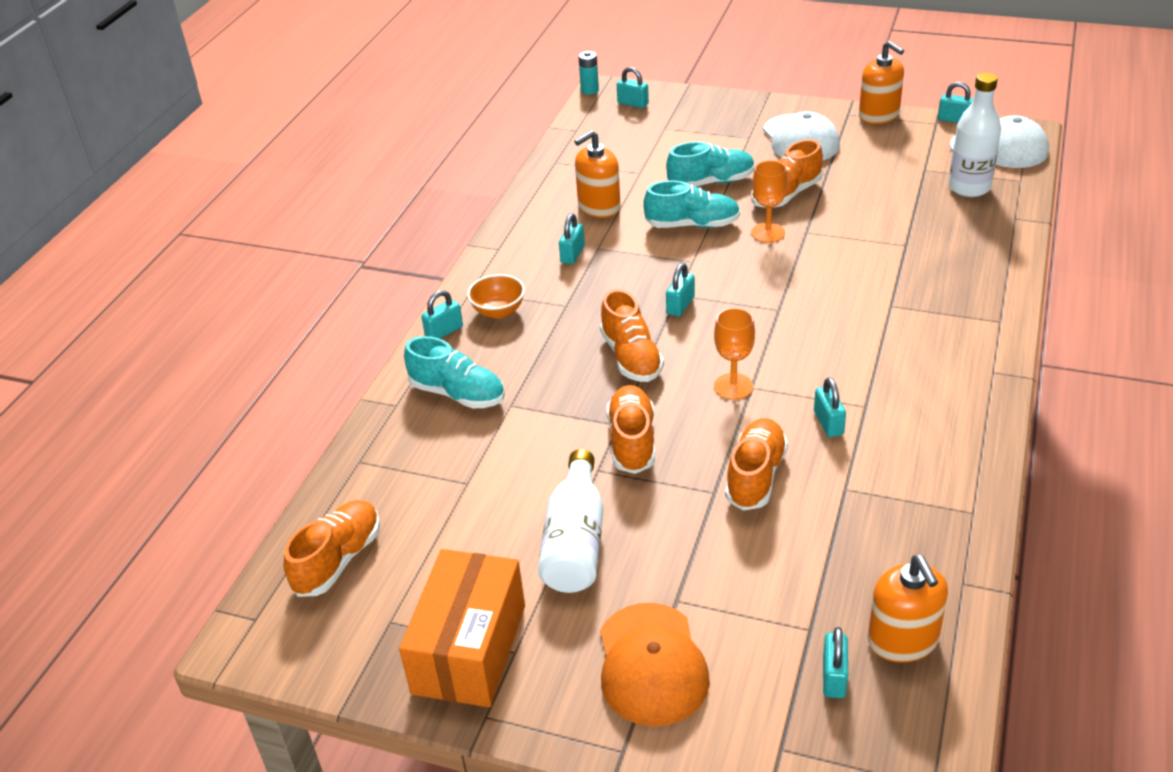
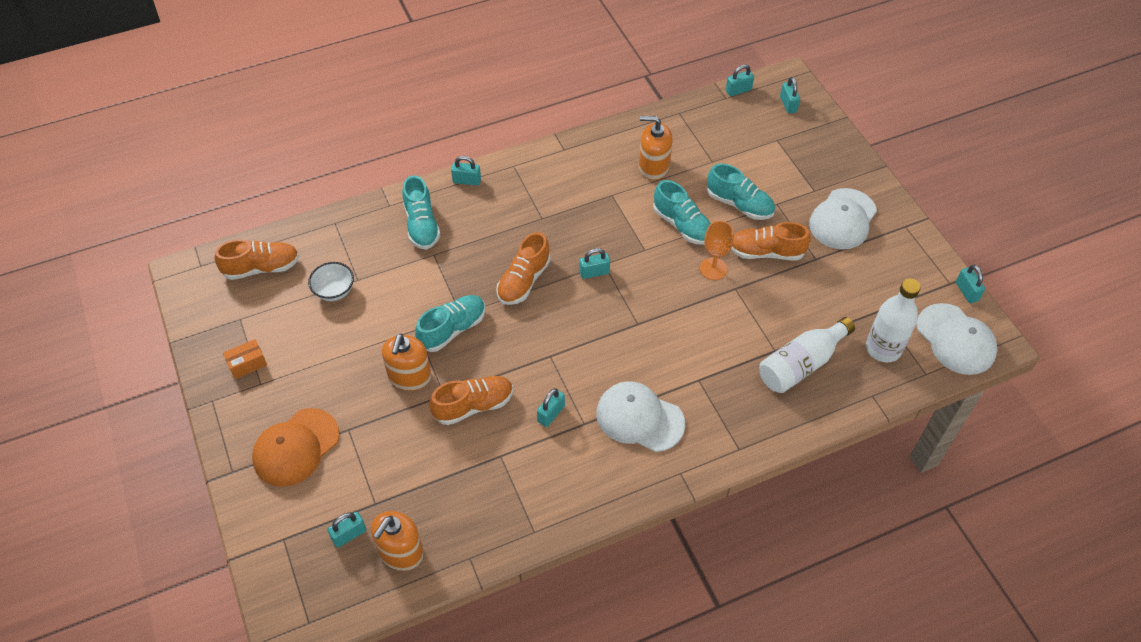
camera: 45 degrees right, 15 degrees up
orange box [399,549,525,707] -> orange box [223,339,267,379], size x0.44
orange bowl [467,274,525,319] -> none
white bottle [538,449,603,593] -> white bottle moved to [759,317,855,393]
turquoise padlock [559,213,585,264] -> turquoise padlock moved to [726,64,754,96]
turquoise battery [578,51,599,95] -> none
orange shoe [607,385,655,474] -> turquoise shoe [415,295,485,352]
orange goblet [714,308,755,400] -> none
orange soap dispenser [859,41,904,124] -> orange soap dispenser moved to [382,334,431,391]
none -> white bowl [308,262,354,301]
none -> white cap [596,381,685,452]

